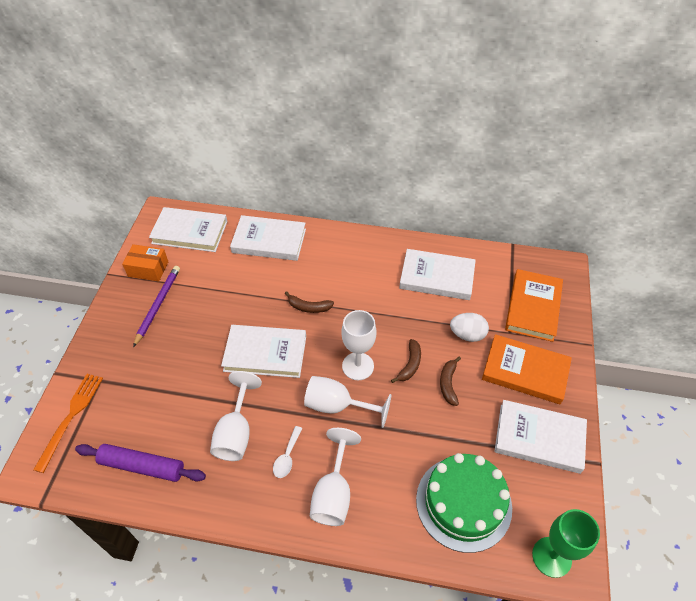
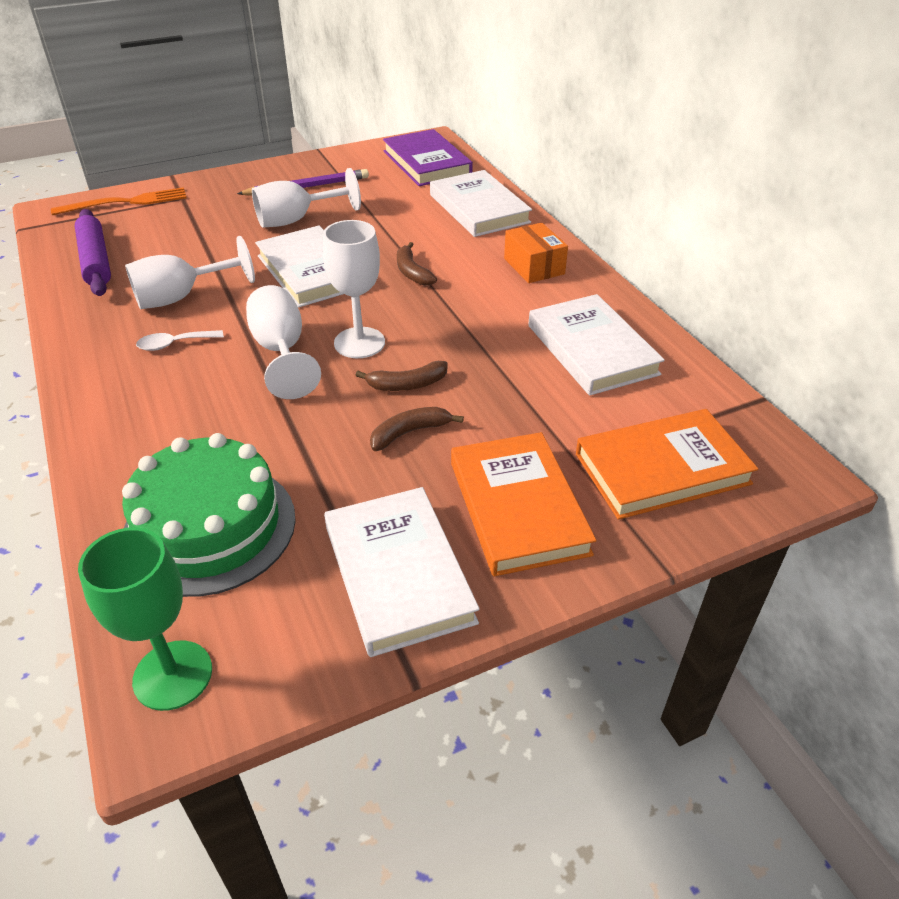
camera: 55 degrees right, 10 degrees down
orange box [122,244,168,281] -> orange box moved to [504,223,568,283]
white book [149,207,228,252] -> purple book [383,129,473,186]
white goblet [310,428,361,526] -> white goblet moved to [252,168,361,228]
white egg [450,313,489,342] -> none

